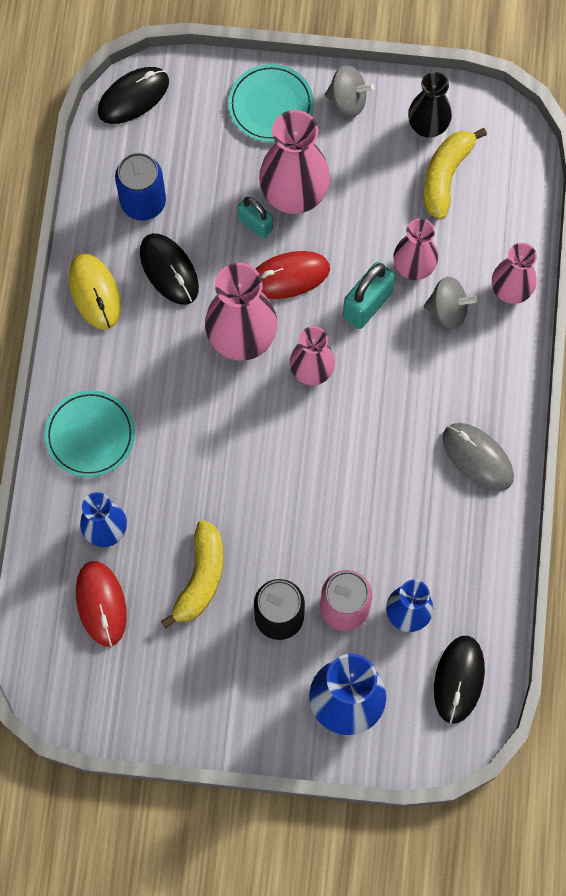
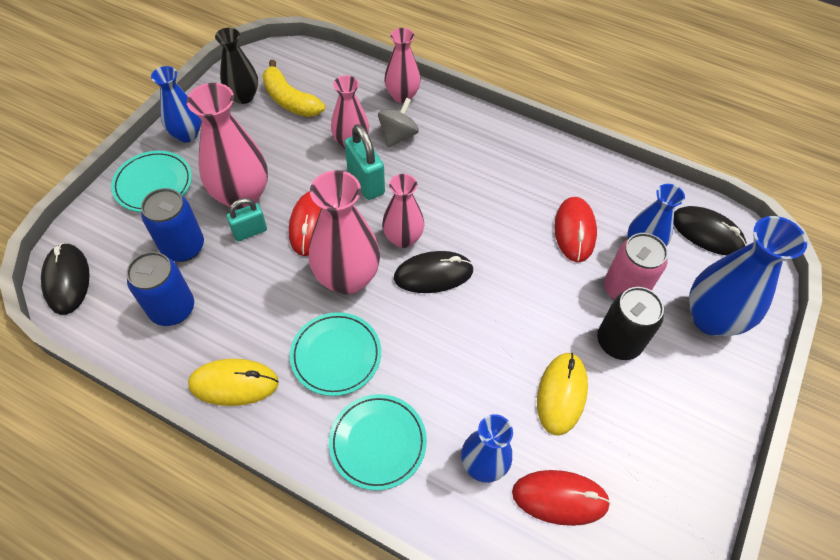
camera: 70 degrees left, 15 degrees down
black mouse [140,233,199,305] -> black mouse moved to [394,251,474,293]
yellow banana [161,520,223,629] -> yellow mouse [537,353,588,436]
grey spinning top [325,65,375,117] -> blue vase [151,66,201,143]
grey mouse [443,423,514,491] -> none
none -> blue can [141,188,204,262]
none -> turquoise plate [290,312,381,396]
none -> red mouse [554,197,597,262]

